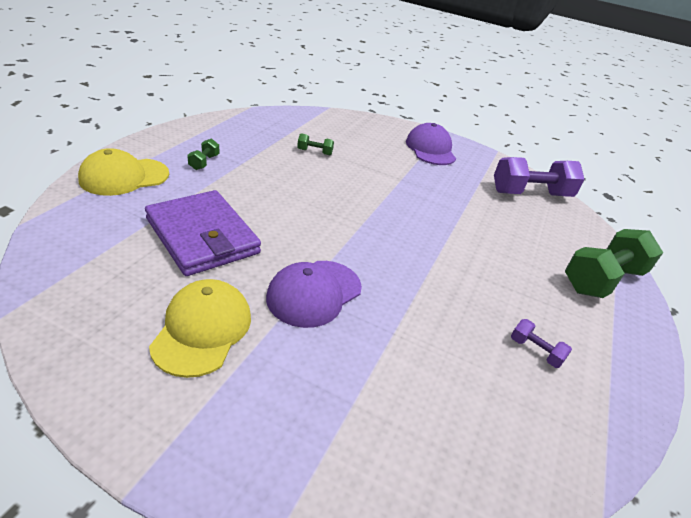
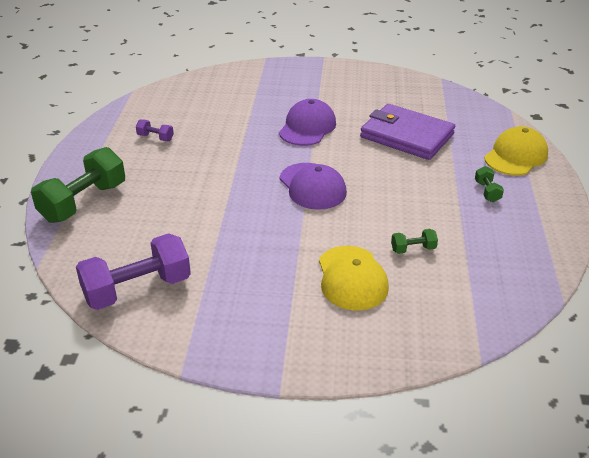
camera: 165 degrees right, 0 degrees up
yellow cap [149,279,251,378] -> yellow cap moved to [319,246,389,310]
purple cap [406,123,456,165] -> purple cap moved to [280,163,347,210]

